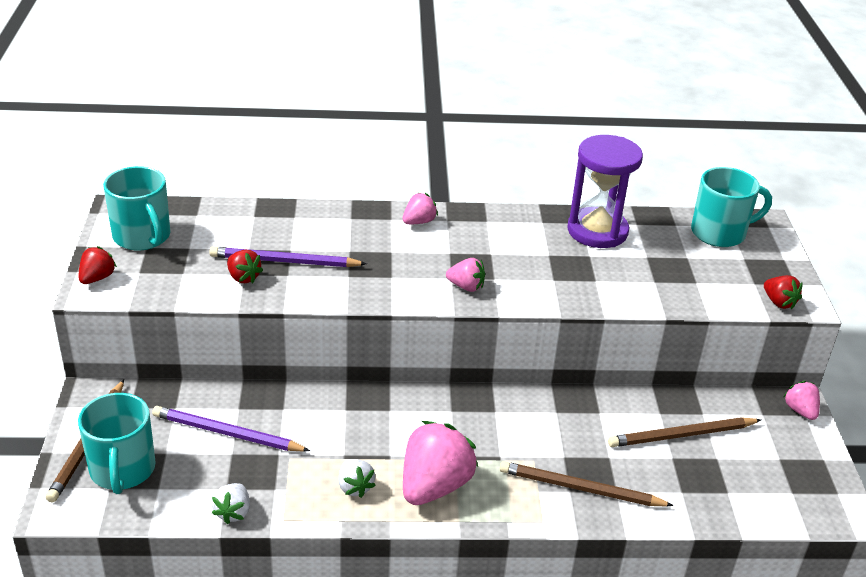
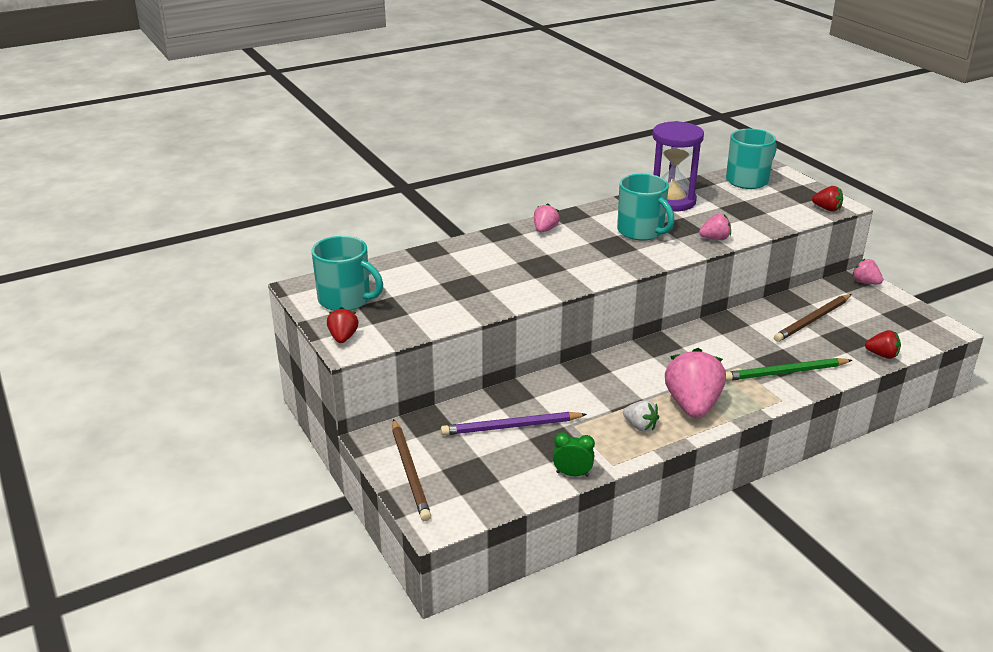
camera: 25 degrees left, 5 degrees down
turquoise mug [78,393,156,494] -> turquoise mug moved to [617,174,675,241]
purple pencil [209,246,367,267] -> none
white strawberry [211,483,250,524] -> green clock [553,432,595,477]
red strawberry [227,250,263,283] -> red strawberry moved to [865,330,901,359]
pink strawberry [446,258,485,292] -> pink strawberry moved to [699,214,731,240]
brown pencil [500,461,674,506] -> green pencil [726,358,852,381]

